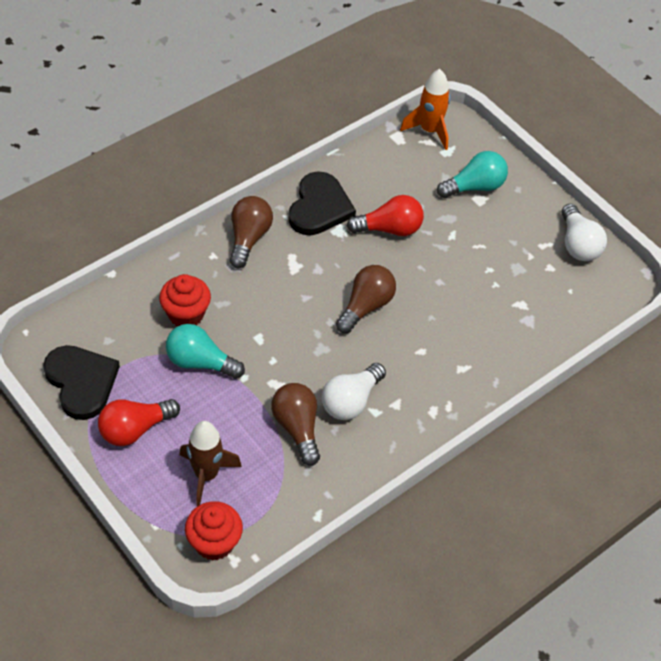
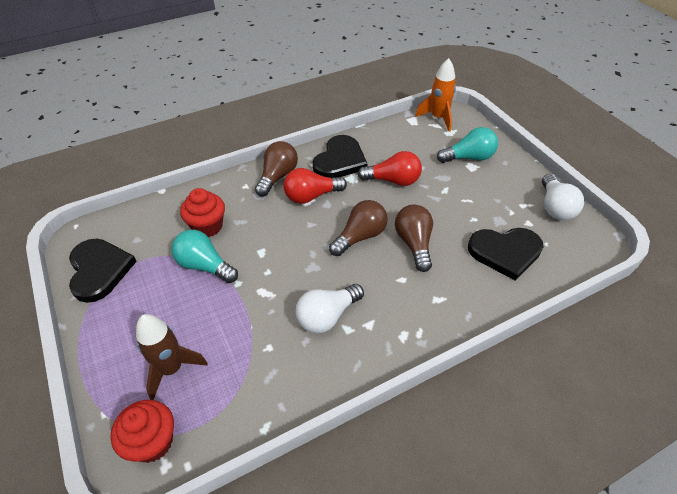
camera: 15 degrees right, 5 degrees down
red light bulb [98,399,180,446] -> red light bulb moved to [283,168,347,204]
brown light bulb [271,383,320,466] -> brown light bulb moved to [395,204,433,272]
none -> black heart [468,228,543,281]

